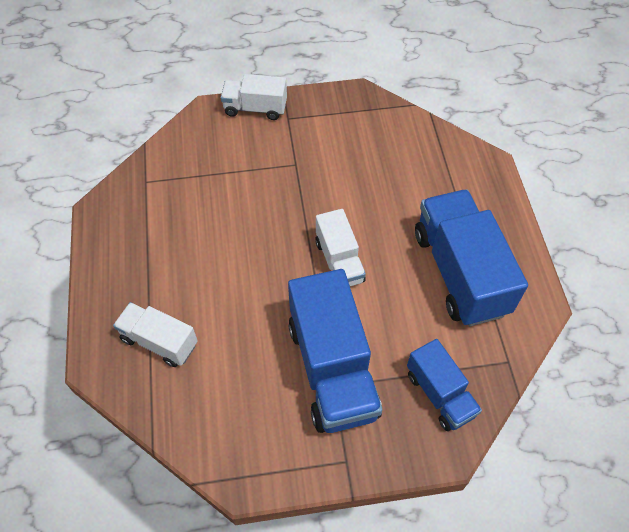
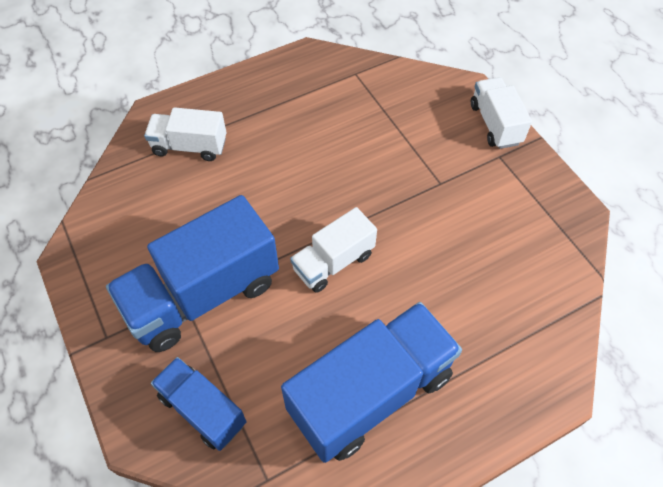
camera: 70 degrees right, 0 degrees up
white truck [113,302,198,367] -> white truck turned 90 degrees counterclockwise [144,107,227,161]
blue truck [407,339,482,431] -> blue truck turned 90 degrees clockwise [151,357,246,451]

